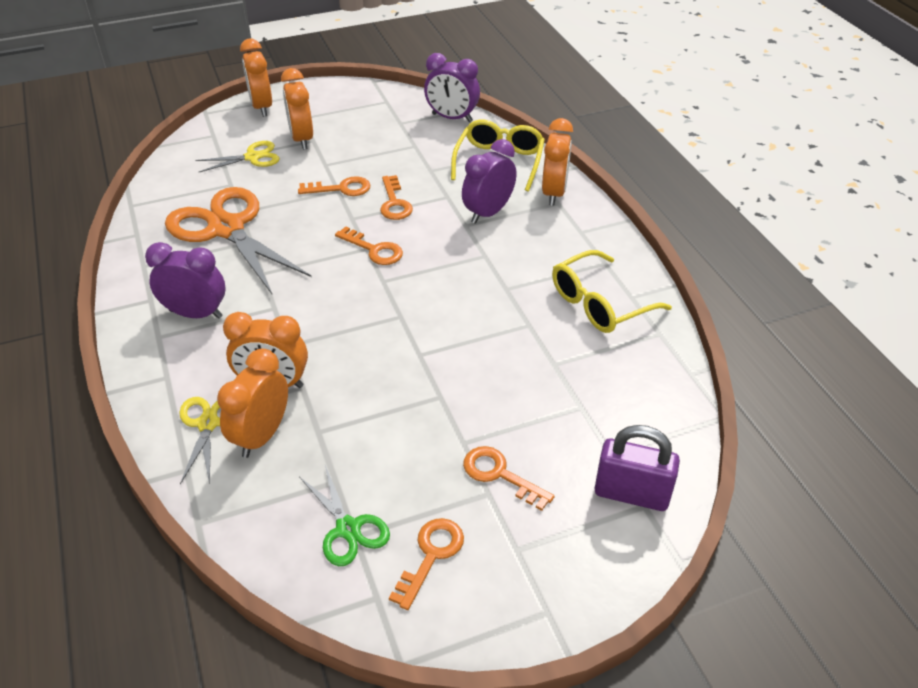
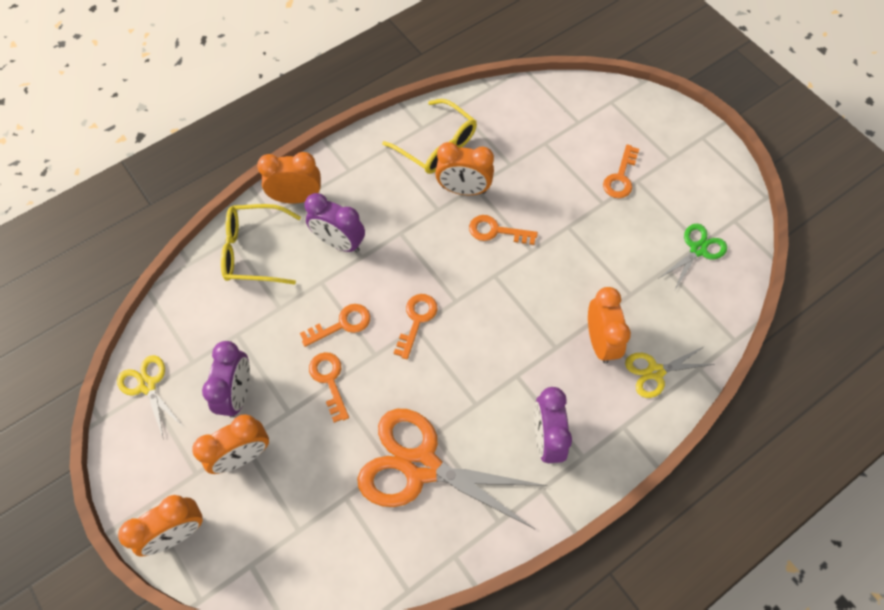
camera: 105 degrees left, 20 degrees up
orange scissors [165,187,312,294] -> orange scissors turned 75 degrees clockwise [357,409,547,529]
yellow scissors [196,141,280,172] -> yellow scissors moved to [117,355,182,437]
orange clock [217,349,288,458] -> orange clock moved to [435,142,494,195]
orange key [389,518,464,610] -> orange key moved to [469,215,538,245]
purple clock [424,53,480,122] -> purple clock moved to [202,341,250,418]
purple padlock [595,425,680,511] -> none

